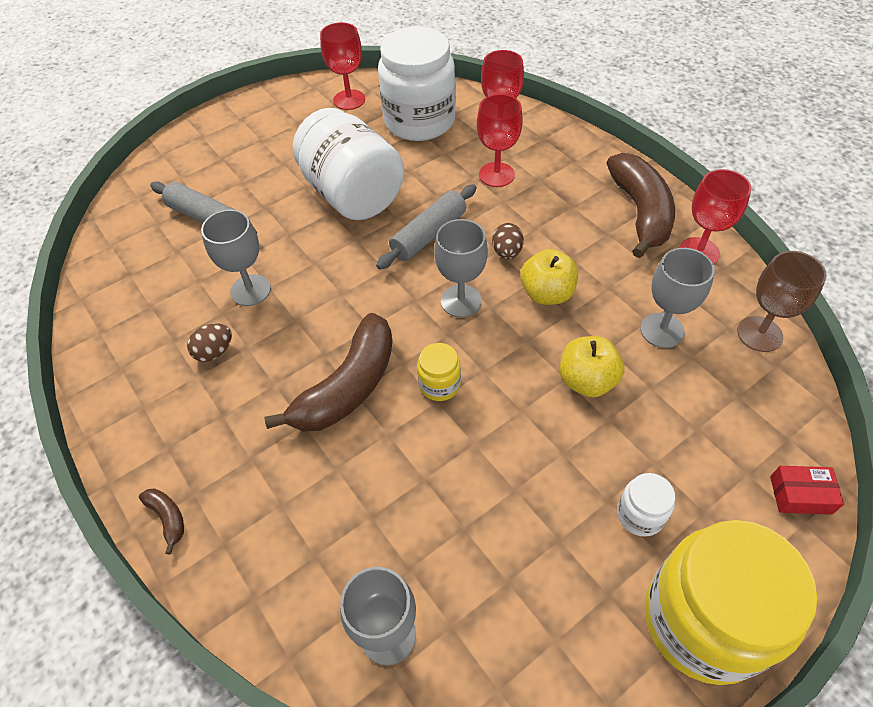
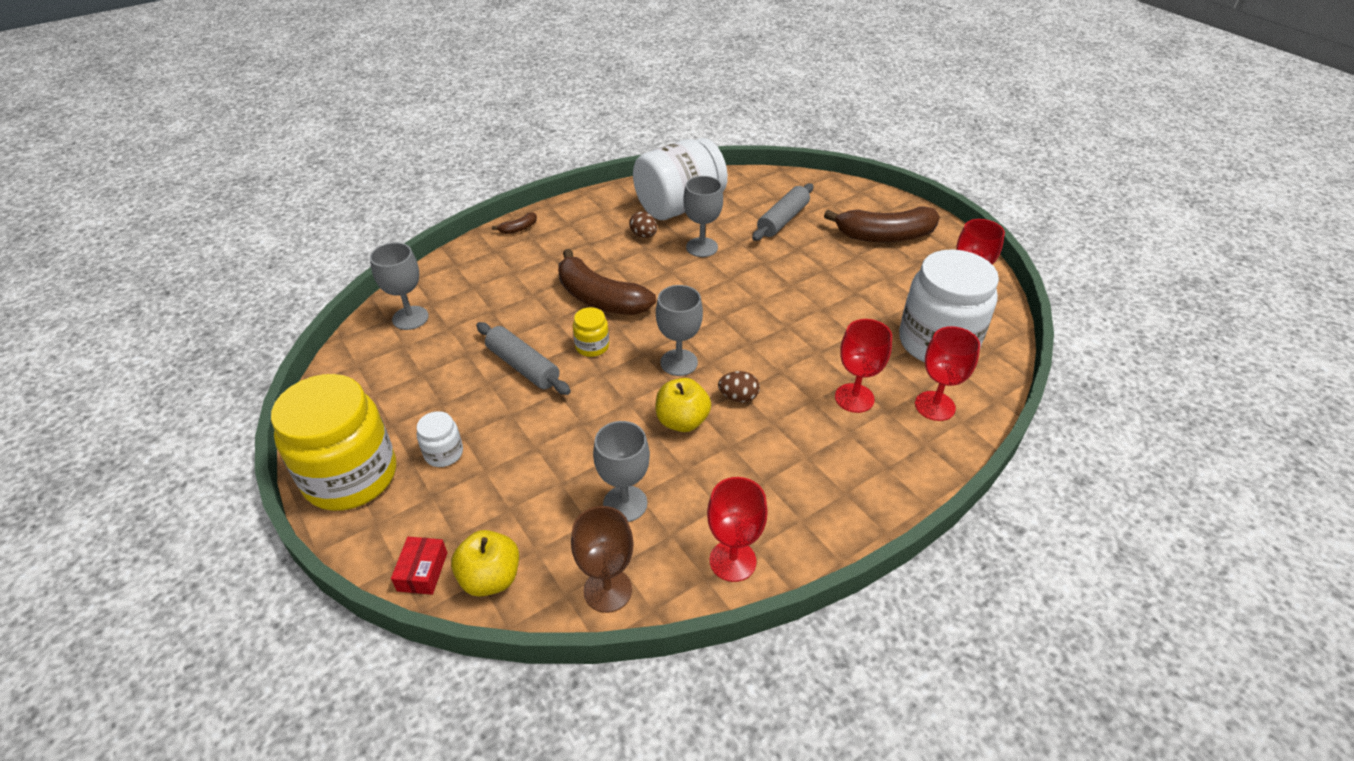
camera: 90 degrees right, 10 degrees down
white jar [293,108,404,220] -> white jar moved to [633,138,728,220]
grey rolling pin [376,184,476,270] -> grey rolling pin moved to [476,322,571,395]
yellow apple [560,336,625,398] -> yellow apple moved to [451,530,519,597]
brown banana [607,153,675,258] -> brown banana moved to [824,206,940,242]

